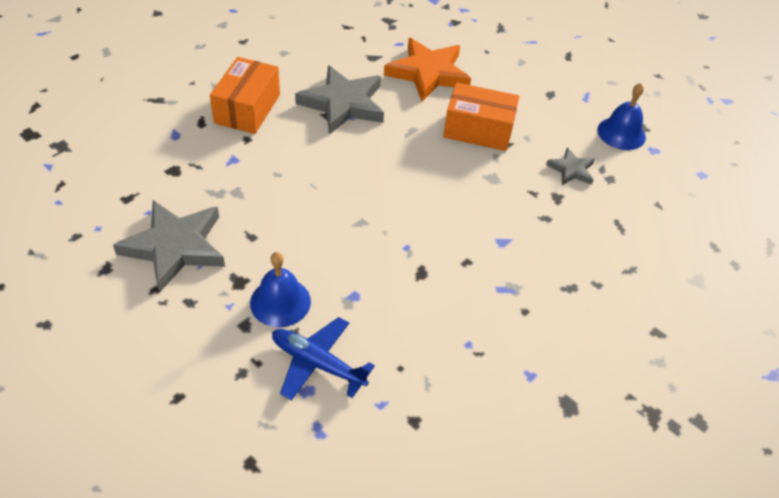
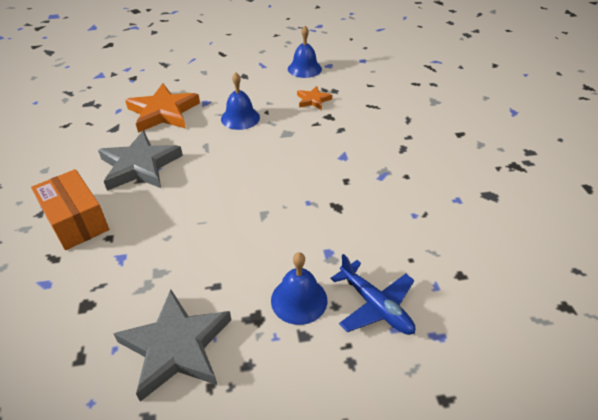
camera: 50 degrees left, 5 degrees down
blue plane [272,317,375,400] -> blue plane turned 105 degrees counterclockwise [330,254,415,335]
orange box [443,83,520,151] -> blue bell [221,72,260,130]
grey star [546,148,595,185] -> orange star [297,86,332,110]

